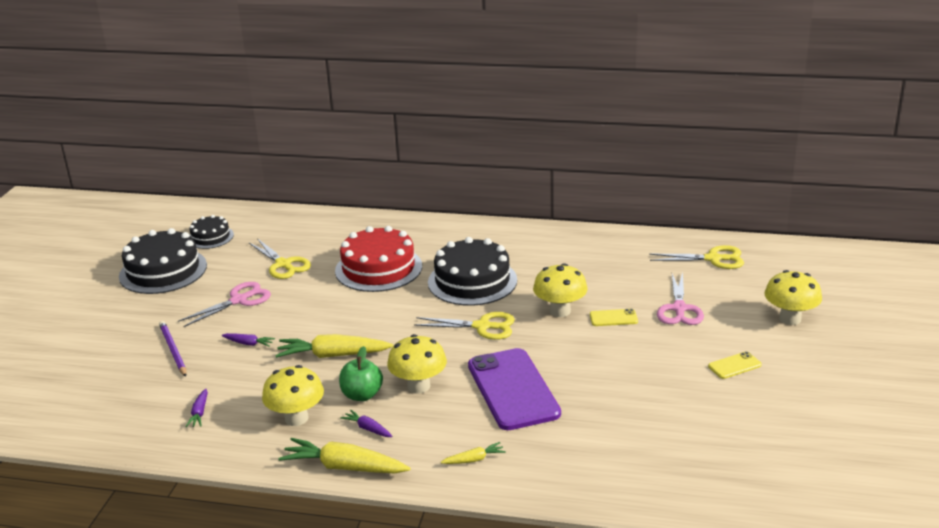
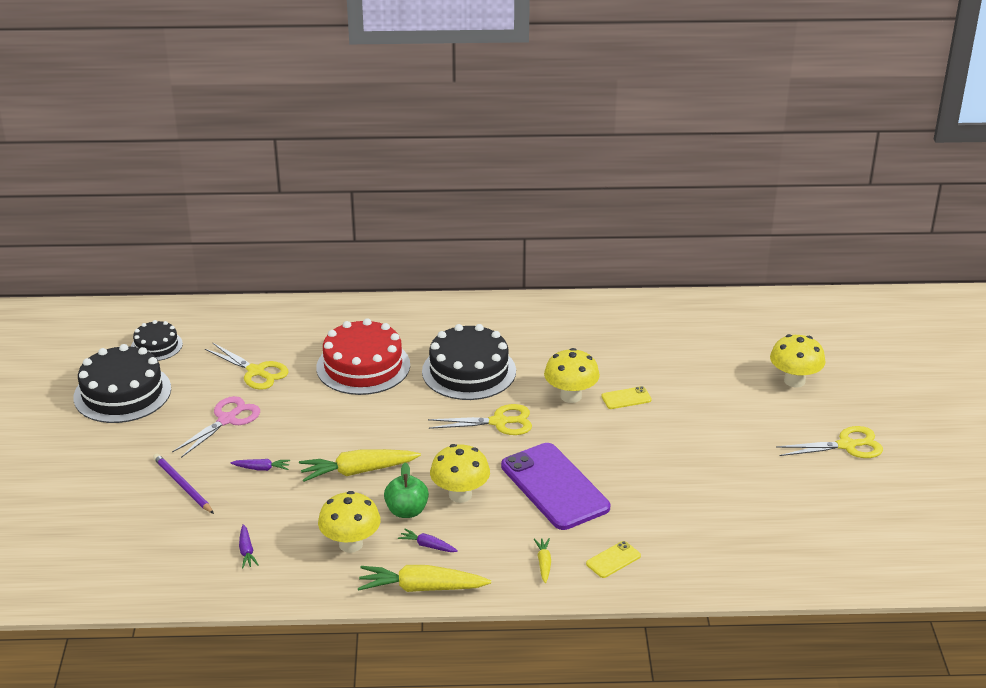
camera: 15 degrees left, 5 degrees up
yellow carrot [441,442,506,464] -> yellow carrot turned 60 degrees counterclockwise [534,538,551,583]
yellow scissors [649,245,744,269] -> yellow scissors moved to [776,426,883,458]
pink scissors [657,272,704,325] -> none
yellow phone [708,351,762,379] -> yellow phone moved to [586,541,641,578]

